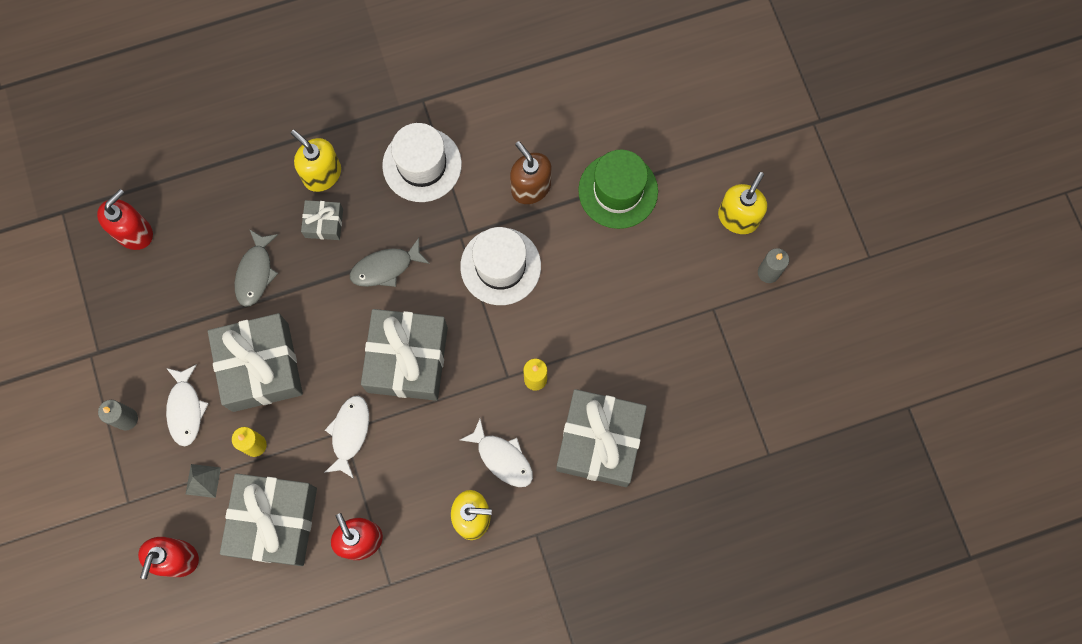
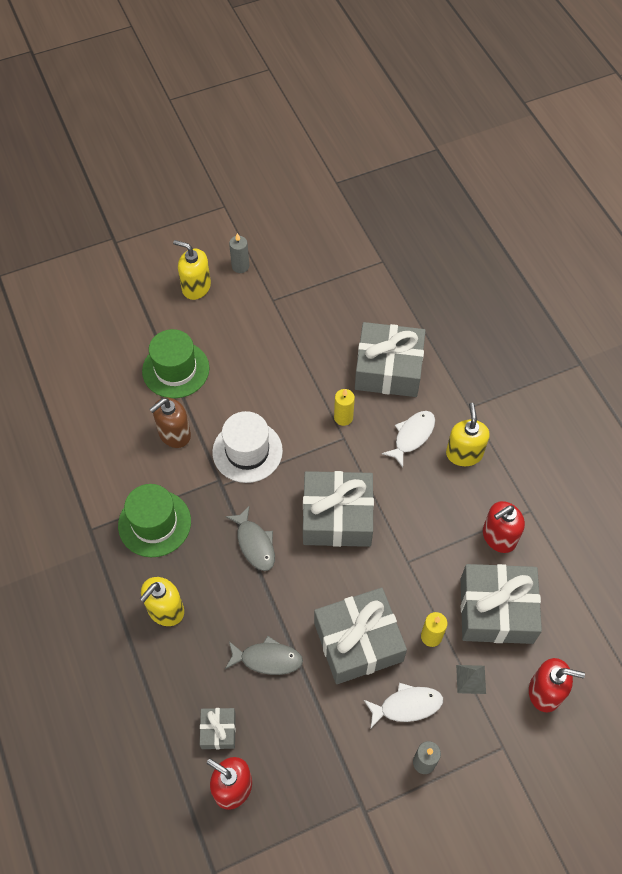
camera: 95 degrees left, 15 degrees down
grey gift [301,200,343,240] -> grey gift moved to [200,708,236,749]
white fish [324,396,369,479] -> none
white hat [382,123,462,202] -> green hat [118,484,191,557]

